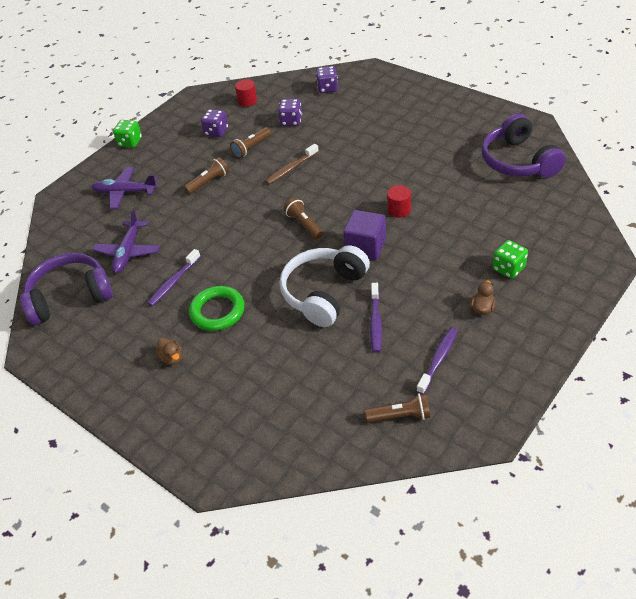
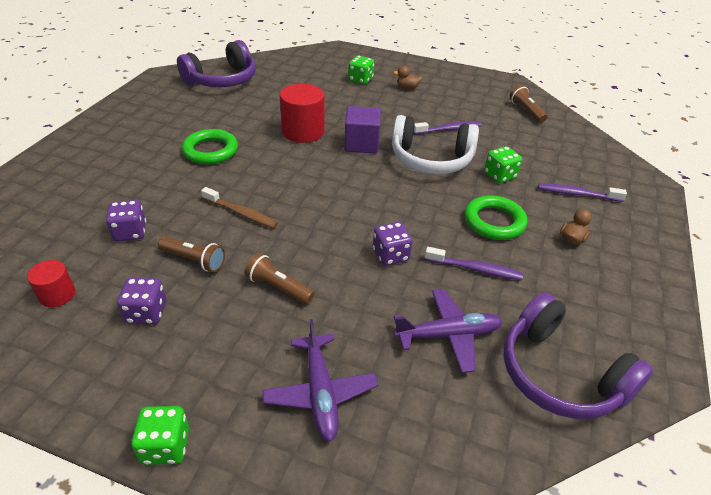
camera: 115 degrees left, 5 degrees down
brown flashlight [284,197,323,239] -> none
purple dice [316,66,338,93] -> purple dice moved to [373,222,413,266]
red cylinder [387,185,411,218] -> red cylinder [280,84,325,143], size x1.81
purple toothbrush [417,327,458,394] -> purple toothbrush moved to [538,183,627,202]
none -> green ring [182,129,238,164]
none -> green dice [484,146,522,183]

